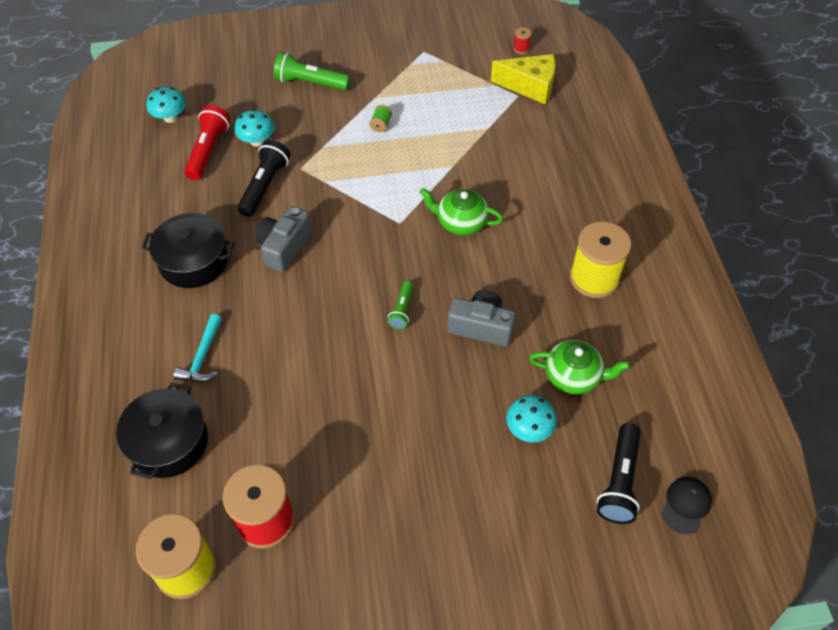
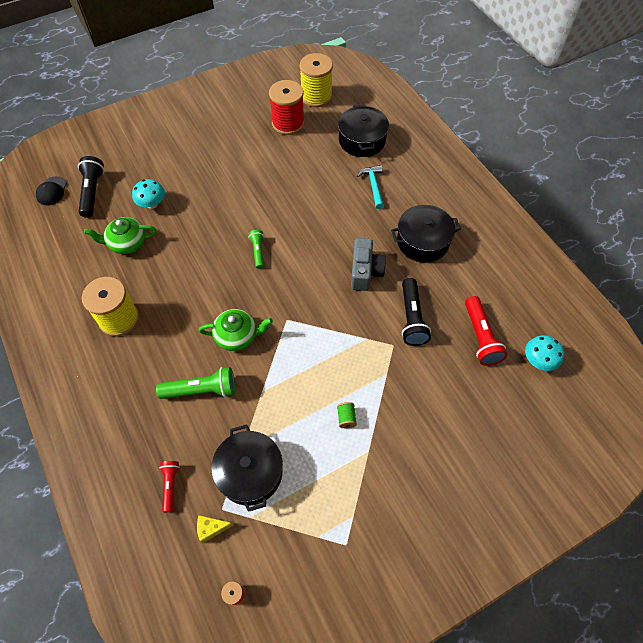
camera: 160 degrees right, 5 degrees up
turquoise mushroom [234,109,275,147] -> none
green flashlight [274,52,350,90] -> green flashlight moved to [156,367,235,399]
grey camera [447,290,516,347] -> none
yellow cheese [491,54,556,104] -> yellow cheese [197,515,233,543], size x0.49
none -> red flashlight [160,461,180,512]
none -> black pot [211,425,283,512]

